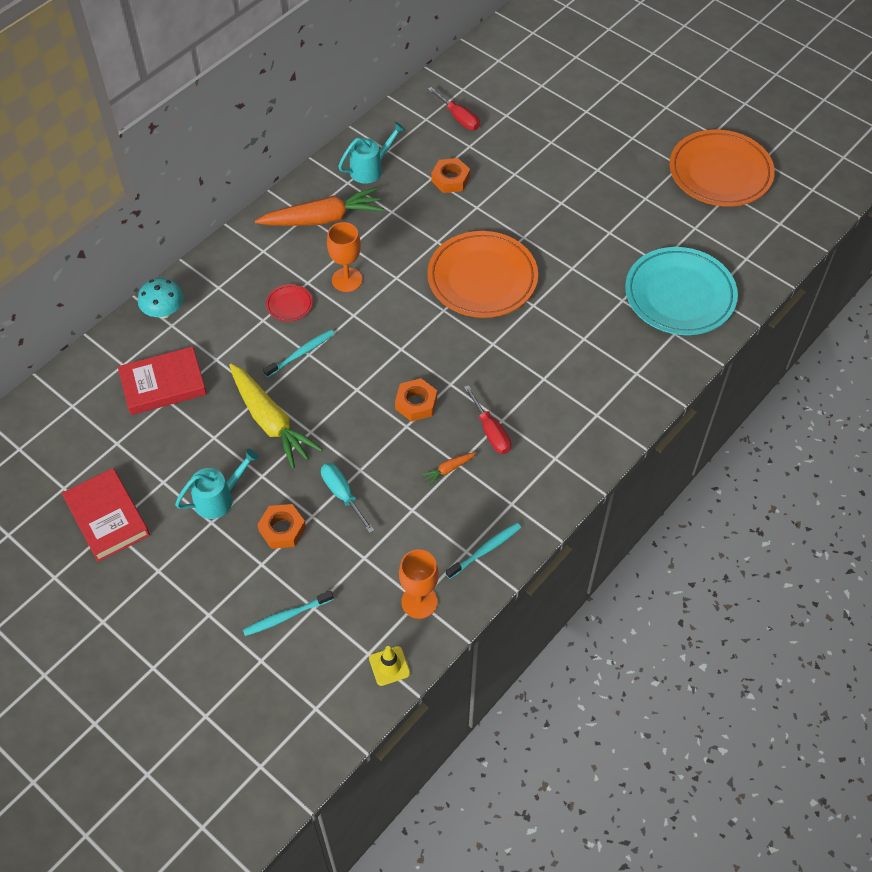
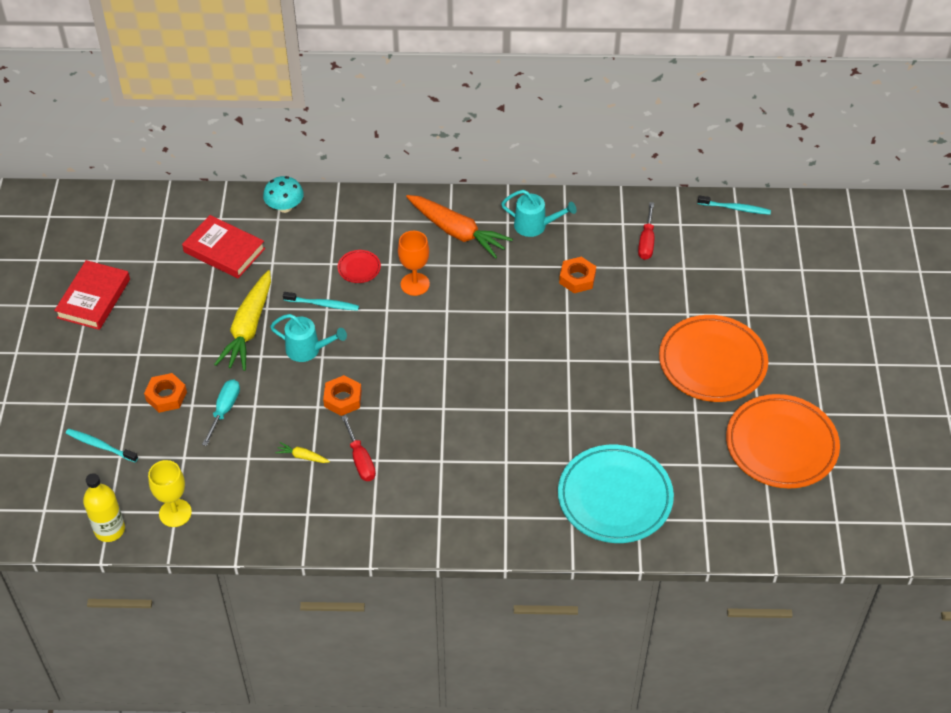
camera: 50 degrees right, 5 degrees down
turquoise watering can [175,449,259,519] -> turquoise watering can moved to [270,314,347,362]
yellow traffic cone [369,646,410,686] -> yellow bottle [83,473,125,542]
orange goblet [399,550,439,619] -> yellow goblet [148,460,192,527]
orange carrot [421,452,476,486] -> yellow carrot [275,442,330,463]
orange plate [427,231,538,318] -> orange plate moved to [659,315,768,402]
turquoise toothbrush [446,523,521,579] -> turquoise toothbrush moved to [698,195,771,215]
red screwdriver [464,385,511,454] -> red screwdriver turned 45 degrees counterclockwise [341,415,376,481]

